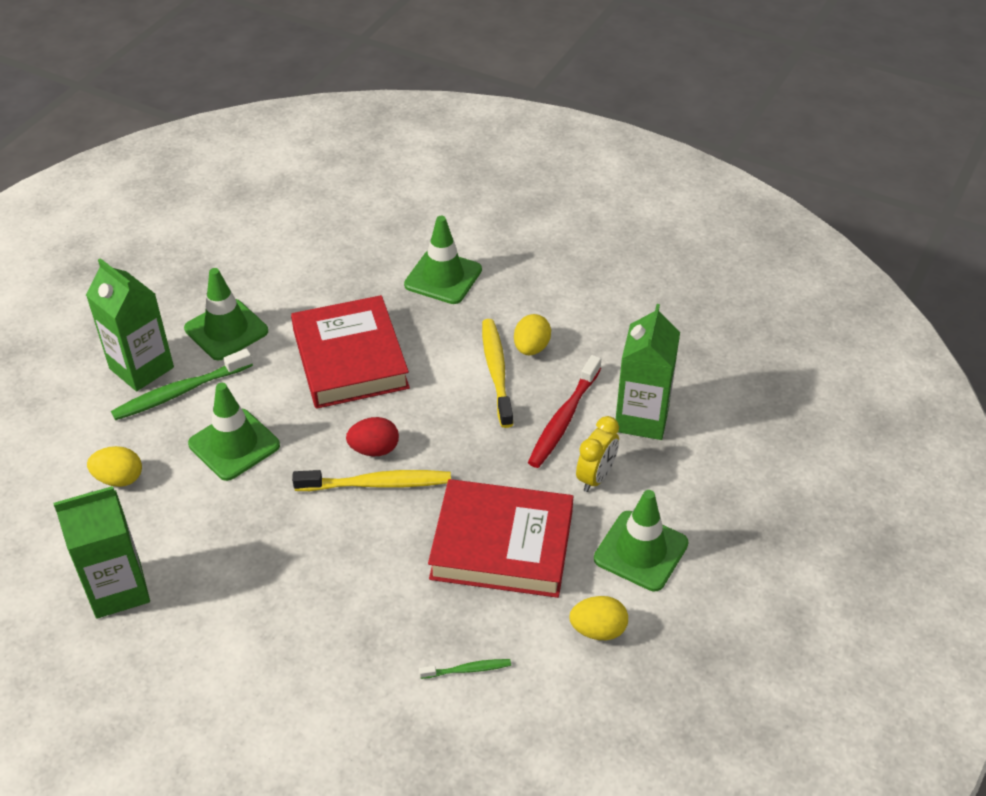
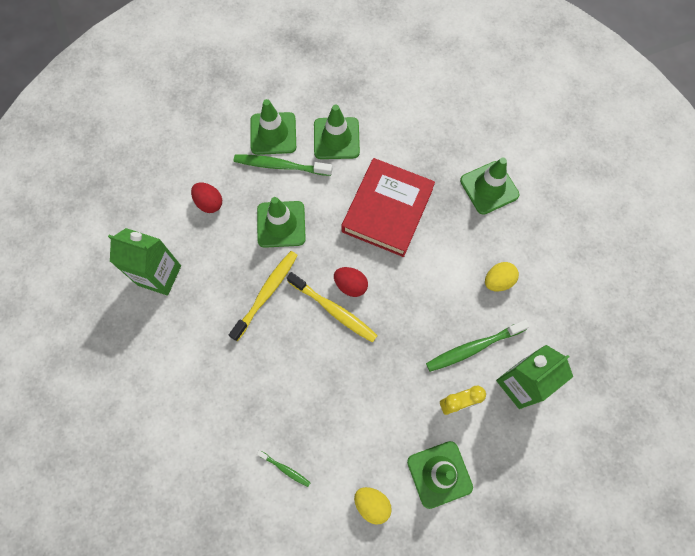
camera: 40 degrees right, 25 degrees up
green carton [86,258,174,391] -> green traffic cone [250,99,296,155]
yellow egg [87,446,142,487] -> red egg [191,183,222,213]
red book [428,479,573,598] -> none
yellow toothbrush [482,319,513,428] -> yellow toothbrush moved to [229,251,298,341]
red toothbrush [528,355,601,468] -> green toothbrush [426,320,530,372]

